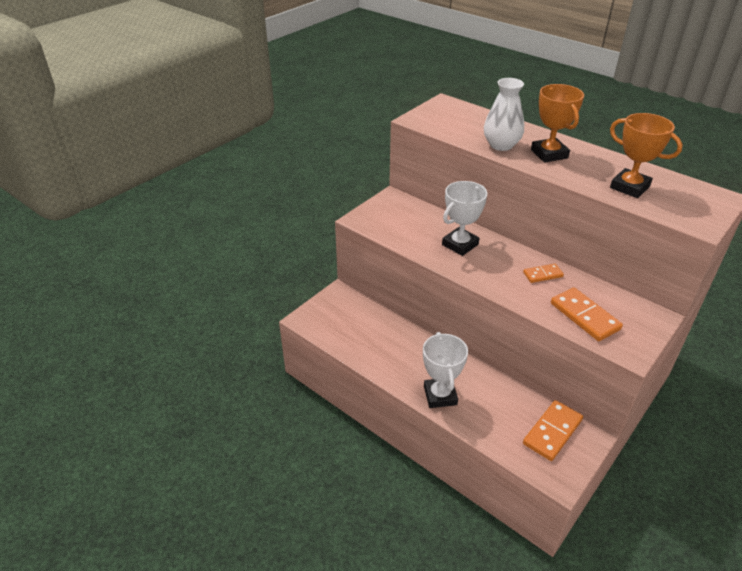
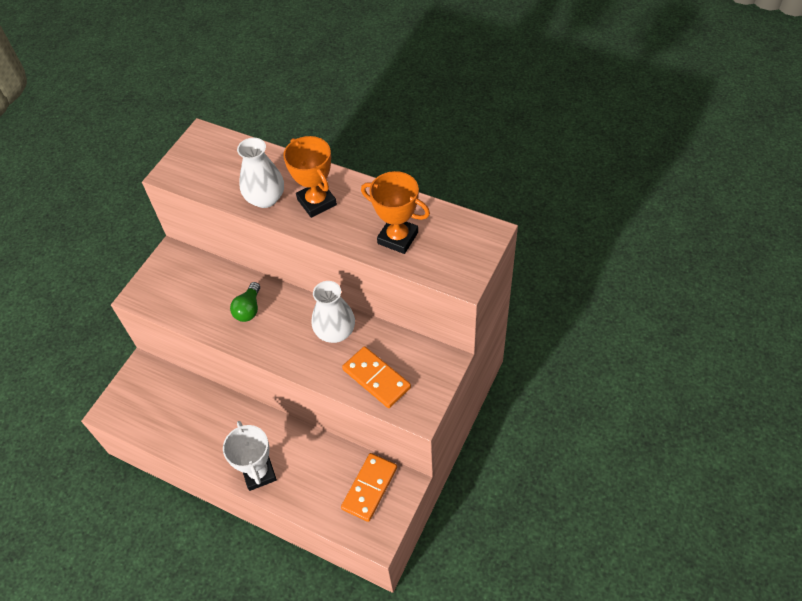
camera: 10 degrees left, 15 degrees up
white trophy [442,181,487,256] -> green light bulb [230,282,260,322]
orange domino [523,264,564,283] -> white vase [312,281,355,343]

